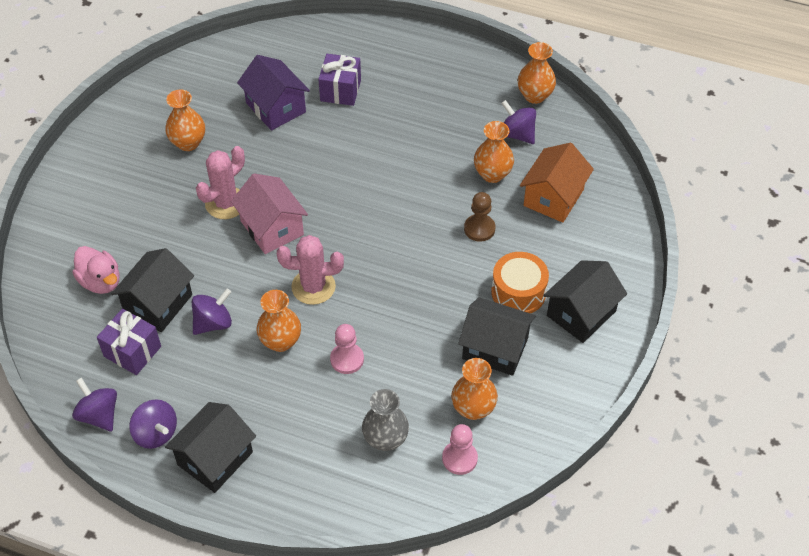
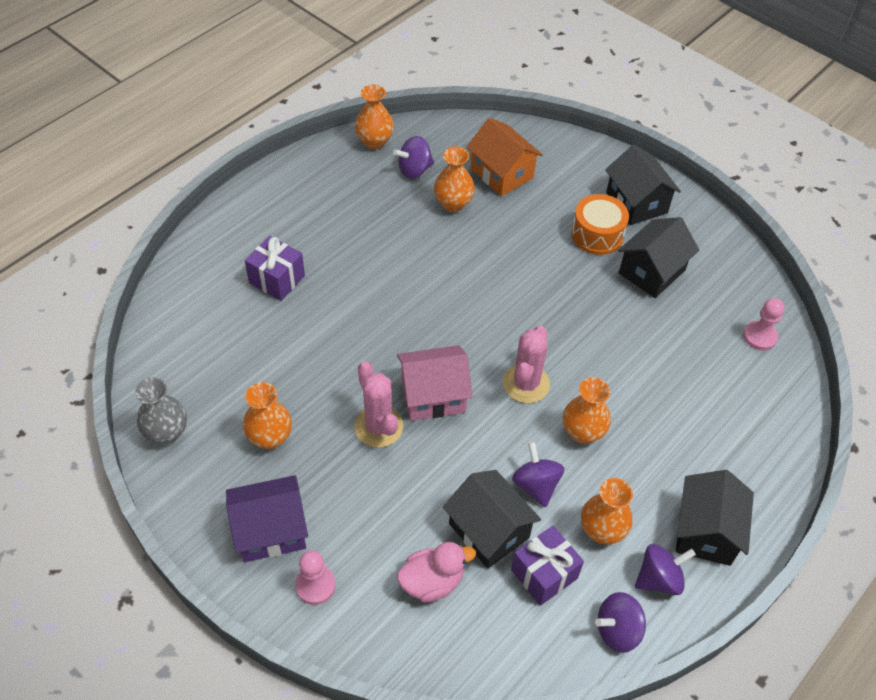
camera: 70 degrees left, 0 degrees up
black house [165,402,256,493] -> black house turned 45 degrees clockwise [676,470,754,566]
purple house [237,55,310,131] -> purple house moved to [226,475,308,562]
pink pawn [330,324,364,374] -> pink pawn moved to [295,551,336,605]
grey vase [362,389,409,451] -> grey vase moved to [135,377,187,444]
orange vase [451,358,498,420] -> orange vase moved to [581,478,633,544]
brown pawn [464,192,495,242] -> none

